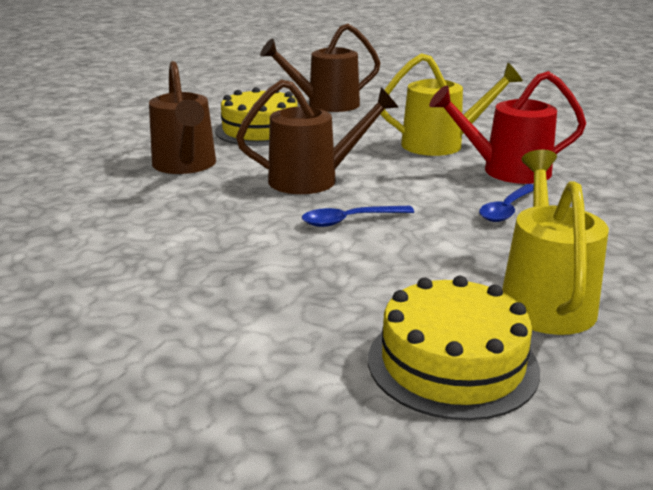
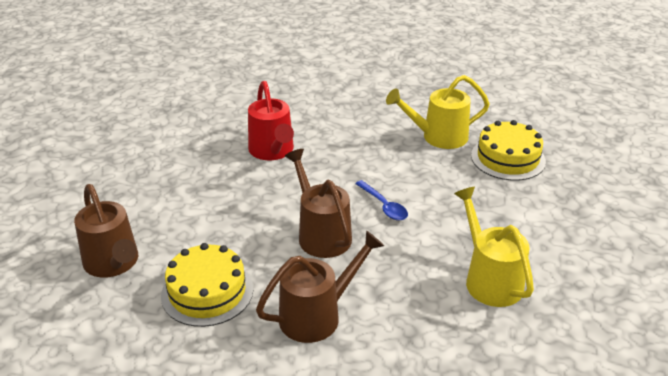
camera: 105 degrees left, 10 degrees up
yellow watering can [380,53,523,156] -> yellow watering can moved to [454,187,534,307]
blue spoon [479,184,534,222] -> none

